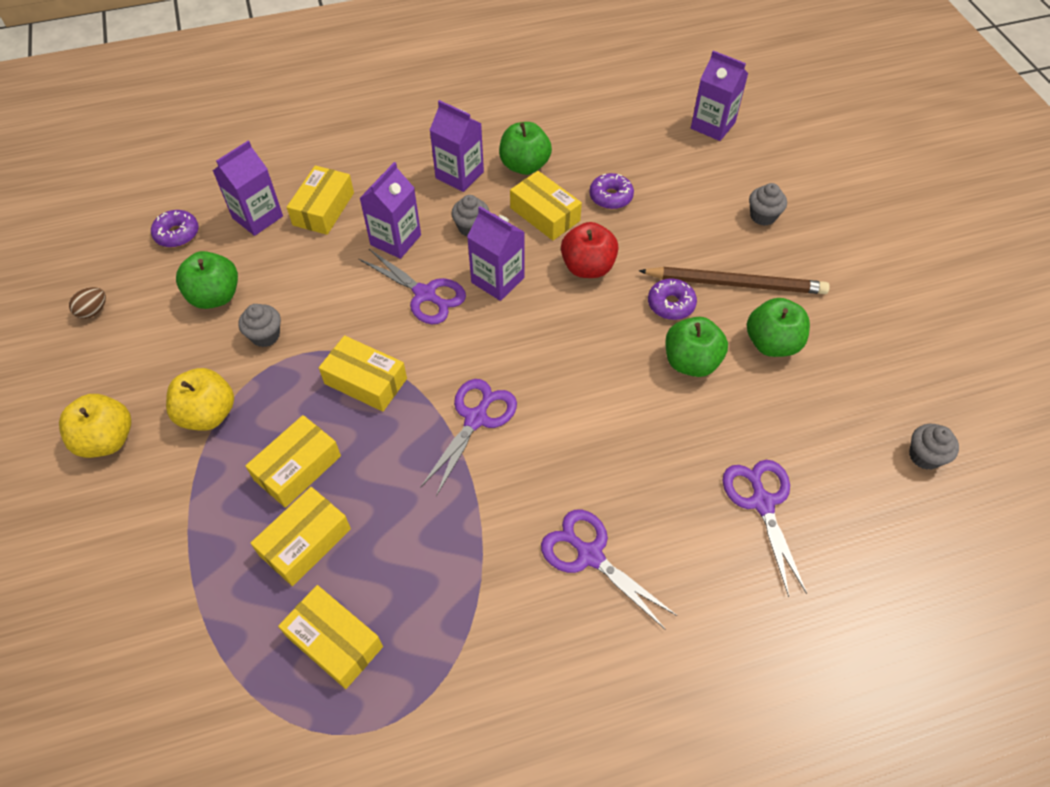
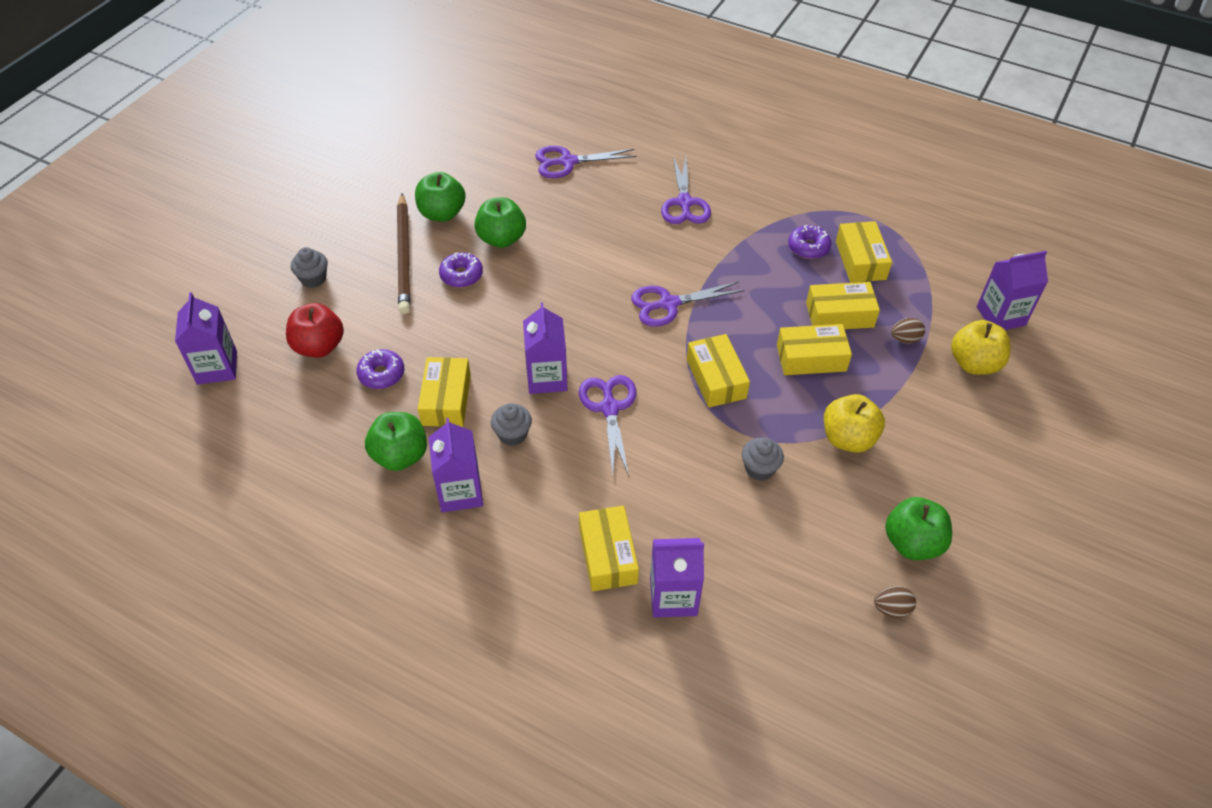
camera: 135 degrees left, 5 degrees down
yellow apple [59,394,131,458] -> yellow apple moved to [951,320,1011,375]
purple donut [151,210,199,248] -> purple donut moved to [788,225,831,259]
green apple [176,251,238,309] -> green apple moved to [885,497,952,560]
yellow box [287,165,354,235] -> yellow box turned 75 degrees counterclockwise [579,506,639,591]
purple carton [359,162,421,259] -> purple carton moved to [977,251,1048,330]
red apple [561,222,618,278] -> red apple moved to [286,303,344,358]
brown pencil [639,267,830,294] -> brown pencil turned 150 degrees counterclockwise [397,193,411,314]
purple scissors [723,460,807,597] -> purple scissors turned 45 degrees clockwise [535,146,637,178]
grey cupcake [909,424,959,470] -> none
none -> brown egg [891,318,925,344]

